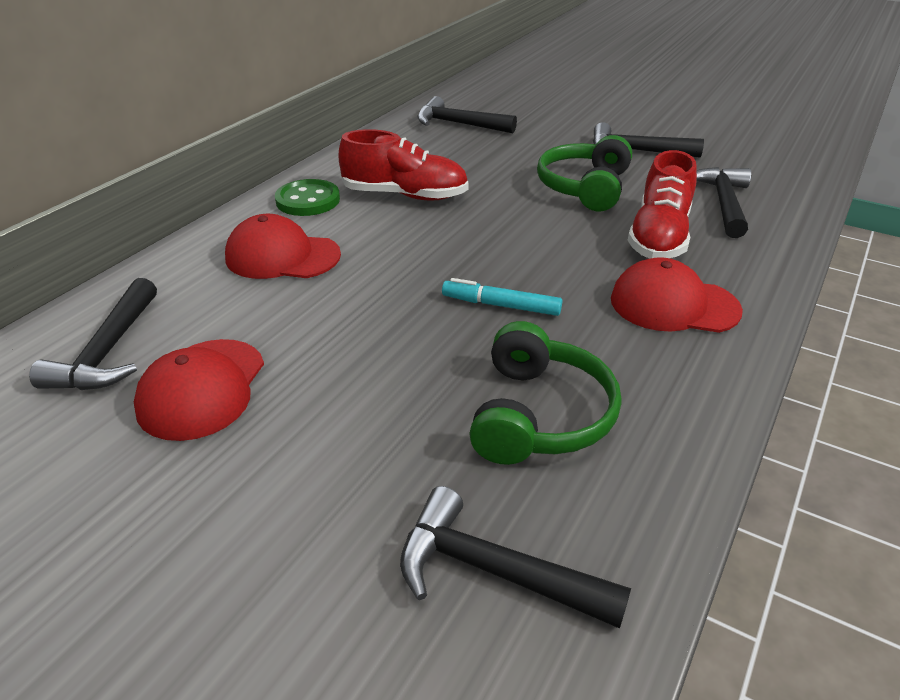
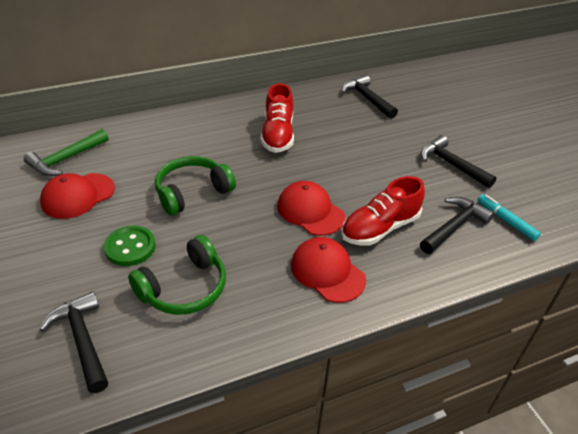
camera: 35 degrees right, 5 degrees up
black hammer [29,278,157,390] -> green hammer [24,129,109,176]
red cap [225,214,341,279] -> red cap moved to [277,181,345,236]
green button [275,179,340,216] -> green button moved to [103,226,156,266]
red shoe [338,129,469,200] -> red shoe turned 45 degrees clockwise [260,83,294,153]
turquoise marker [442,278,562,316] -> turquoise marker moved to [478,194,541,241]
green headphones [537,135,632,211] -> green headphones moved to [155,156,236,215]

